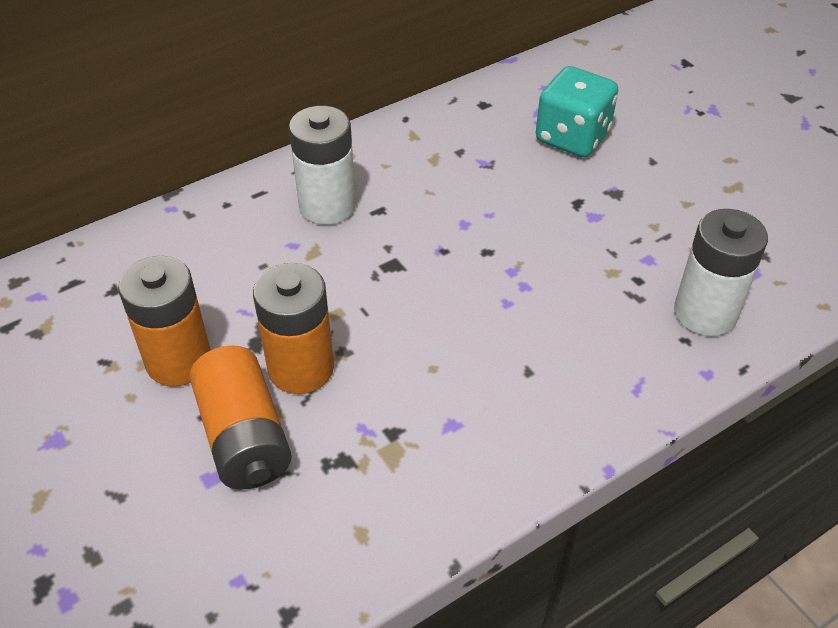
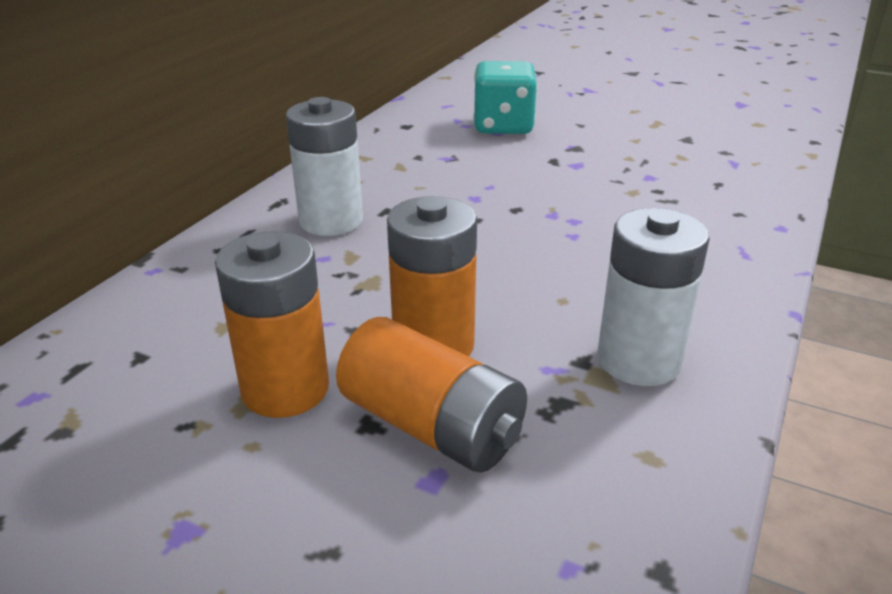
camera: 30 degrees left, 15 degrees down
white battery [674,209,768,336] -> white battery moved to [597,208,710,386]

